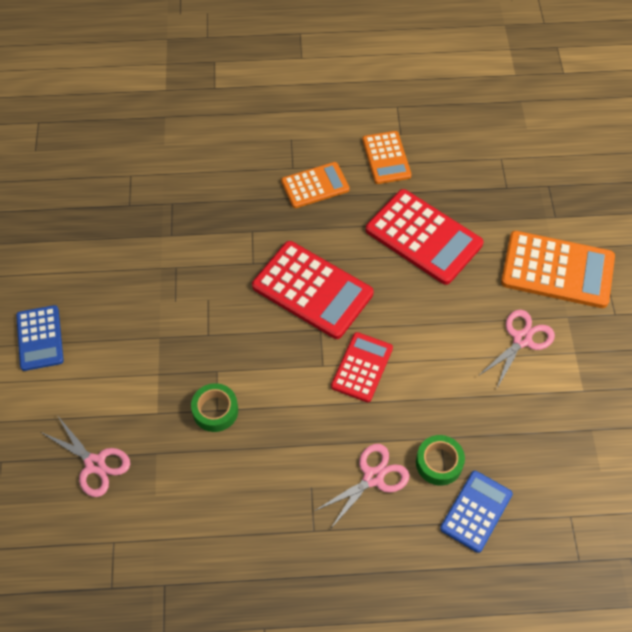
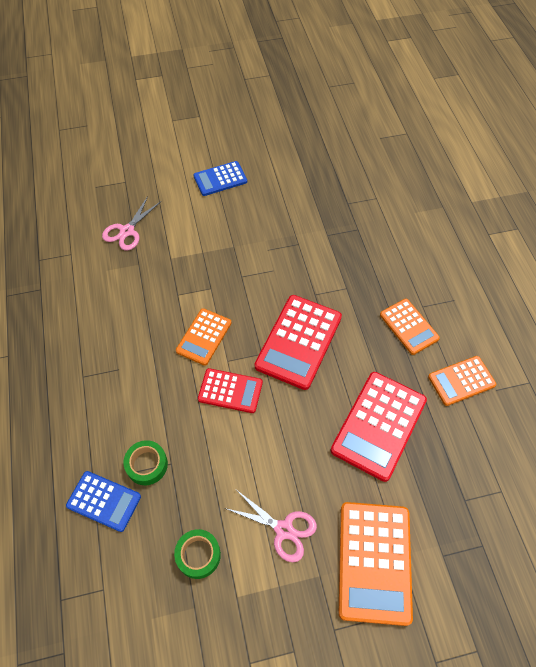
camera: 80 degrees right, 0 degrees up
green tape [191,383,238,432] -> green tape moved to [174,529,221,579]
pink scissors [315,444,410,528] -> none
none -> orange calculator [176,308,231,366]

